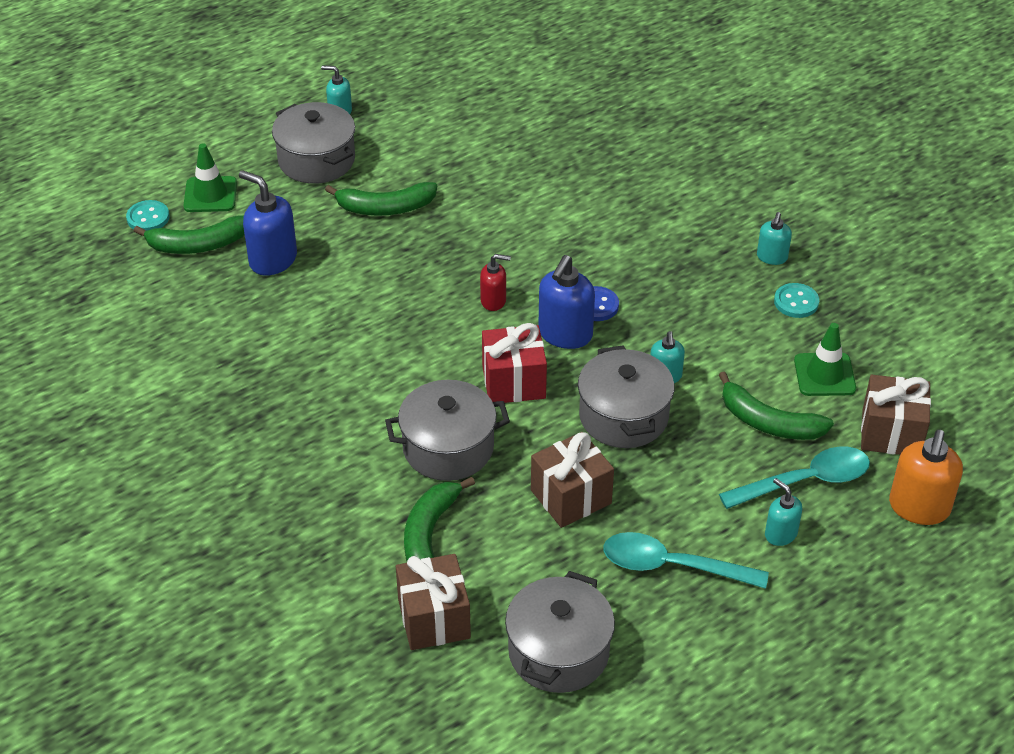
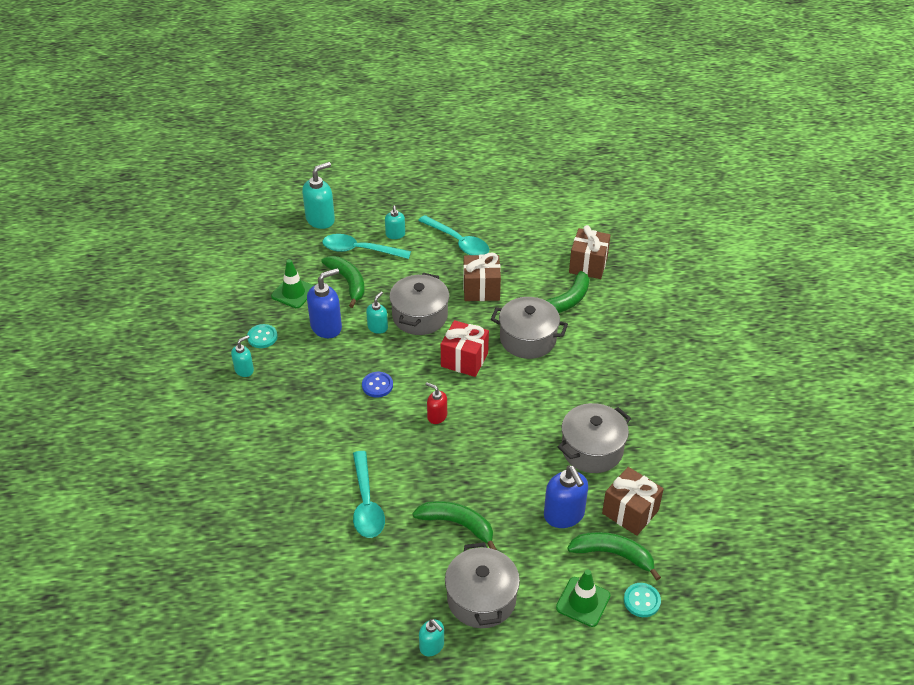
camera: 150 degrees left, 0 degrees up
grey pot [505,571,615,693] -> grey pot moved to [558,403,631,473]
blue soap dispenser [538,255,595,349] -> blue soap dispenser moved to [307,268,342,338]
brown gift [861,374,931,455] -> brown gift moved to [602,467,664,536]
orange soap dispenser [889,430,963,525] -> turquoise soap dispenser [302,162,335,229]
none -> turquoise spoon [353,451,385,538]

